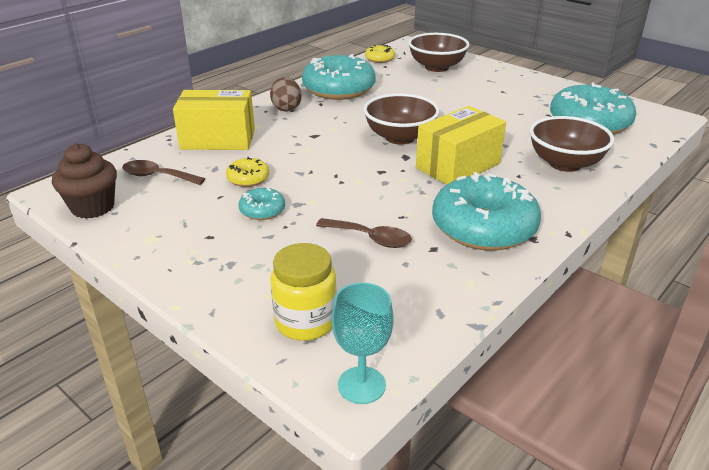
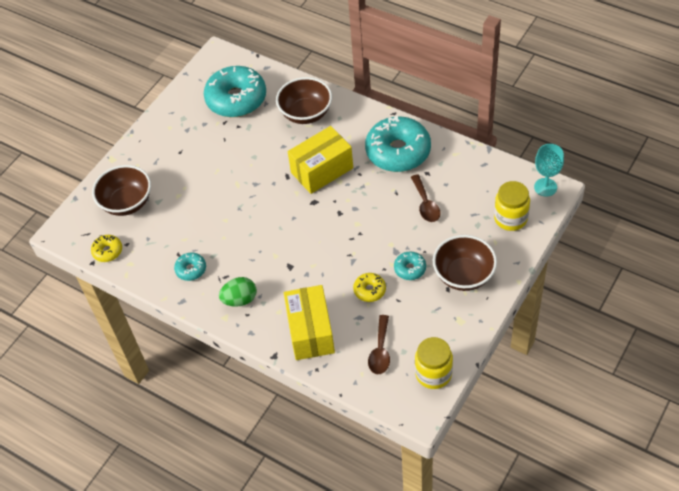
camera: 95 degrees left, 20 degrees up
brown cupcake [52,143,117,219] -> yellow jar [415,337,453,389]
brown egg [270,77,302,111] -> green egg [219,277,257,307]
turquoise donut [302,54,376,100] -> turquoise donut [174,252,206,281], size x0.46
brown spoon [316,218,412,248] -> brown spoon turned 150 degrees clockwise [411,174,440,222]
brown bowl [363,93,440,145] -> brown bowl moved to [433,235,497,291]
yellow box [416,106,506,184] -> yellow box turned 75 degrees counterclockwise [288,126,353,194]

